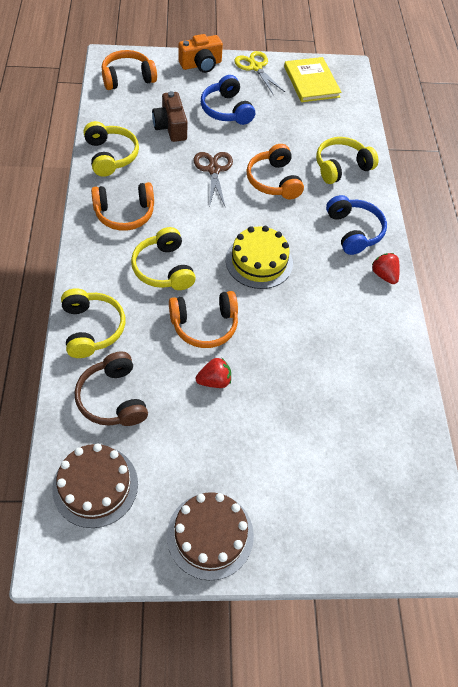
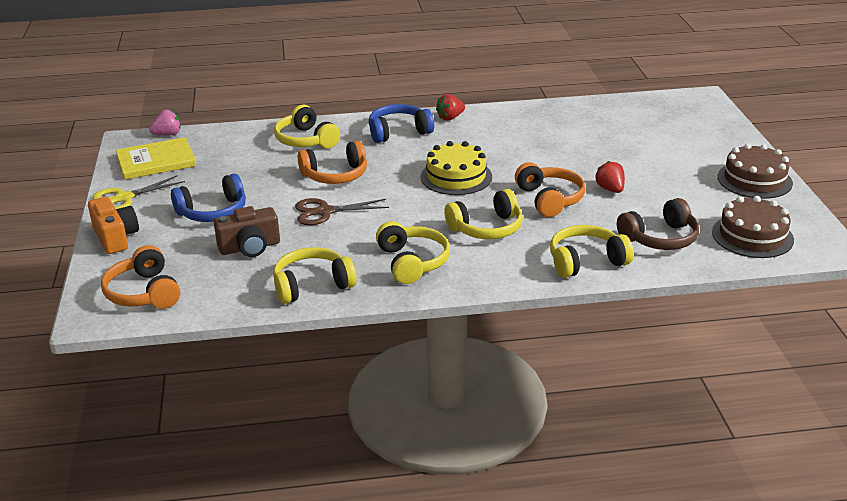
camera: 90 degrees left, 25 degrees down
orange headphones [91,182,154,231] -> yellow headphones [376,221,450,284]
none -> pink strawberry [149,110,181,136]

